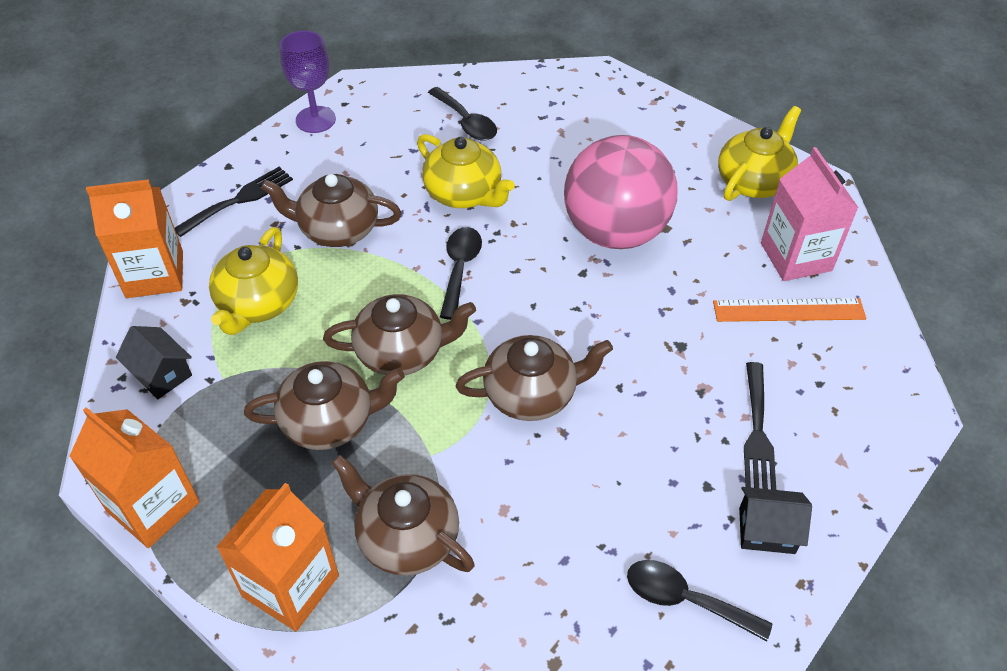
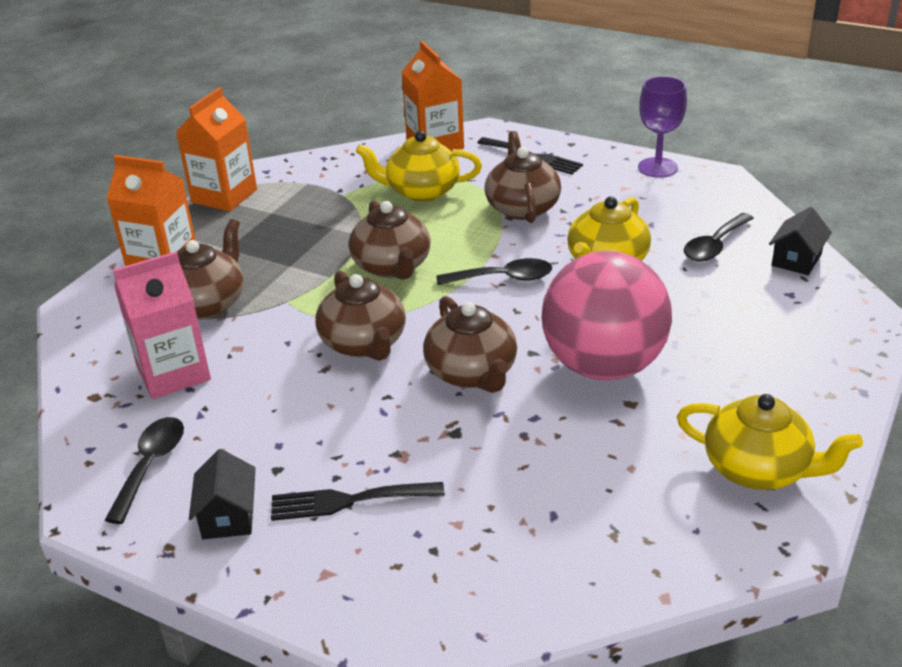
camera: 80 degrees right, 15 degrees down
black house [116,326,192,399] -> black house moved to [769,207,832,275]
brown teapot [244,361,405,450] -> brown teapot moved to [423,296,517,393]
orange ruler [713,298,866,322] -> none
pink carton [761,147,858,281] -> pink carton moved to [113,251,211,399]

